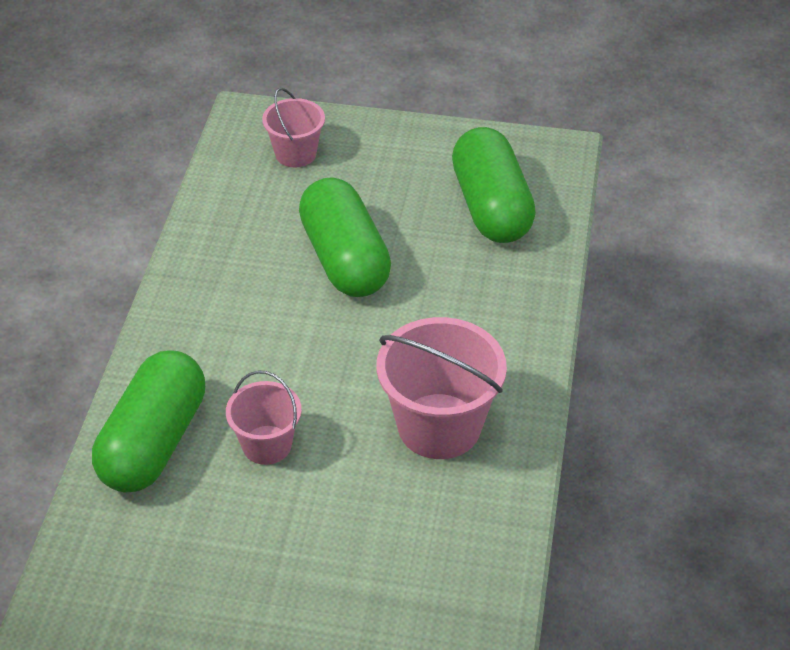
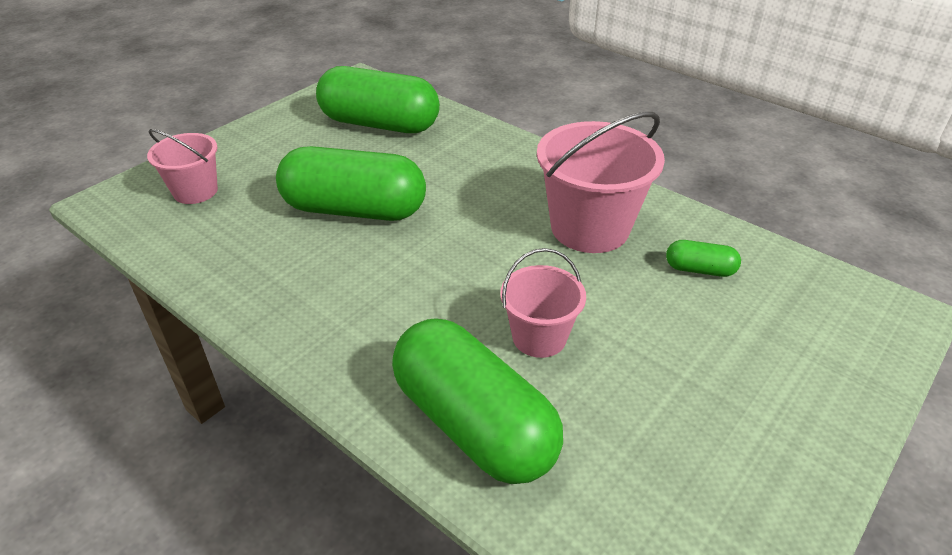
camera: 60 degrees left, 5 degrees down
none -> green capsule [666,240,741,277]

